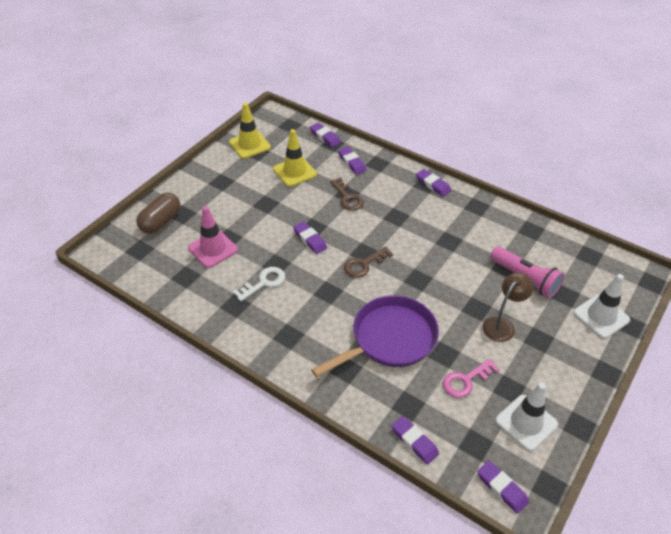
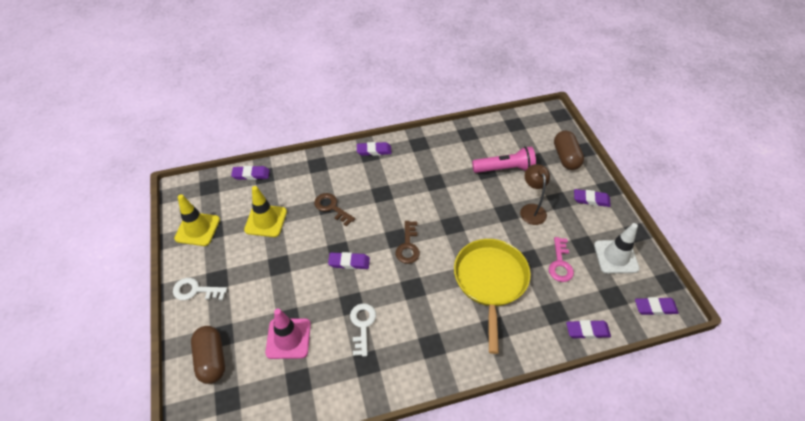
camera: 50 degrees left, 5 degrees up
purple pan [311,295,439,377] -> yellow pan [454,239,530,354]
brown key [330,177,364,211] -> brown key turned 150 degrees counterclockwise [314,193,355,226]
purple eraser [338,147,367,175] -> purple eraser moved to [574,189,611,207]
white traffic cone [573,274,630,339] -> brown capsule [554,131,584,170]
none -> white key [173,278,227,300]

